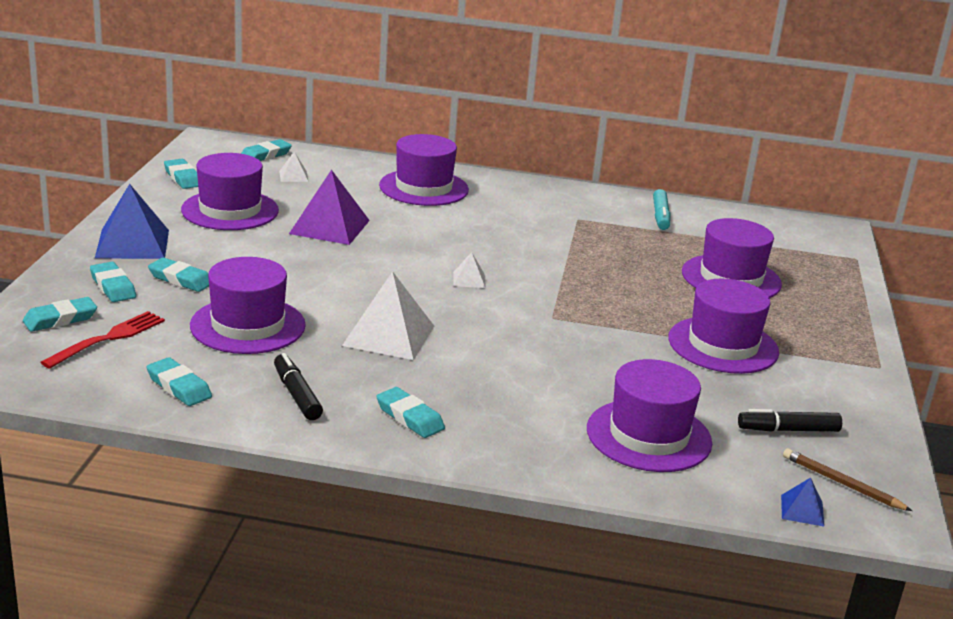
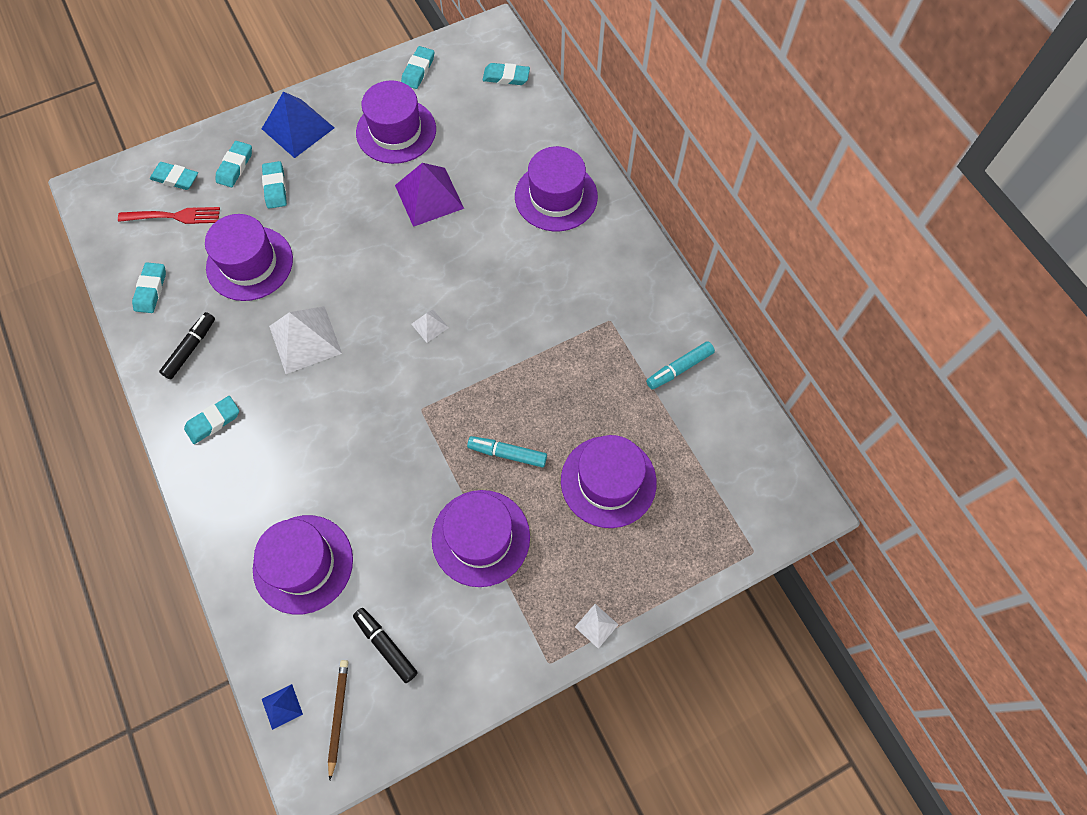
camera: 55 degrees right, 40 degrees up
white pyramid [279,152,308,182] -> white pyramid moved to [575,604,618,649]
turquoise eraser [376,387,445,438] -> turquoise eraser turned 45 degrees clockwise [184,396,239,444]
none -> turquoise marker [467,436,547,468]

